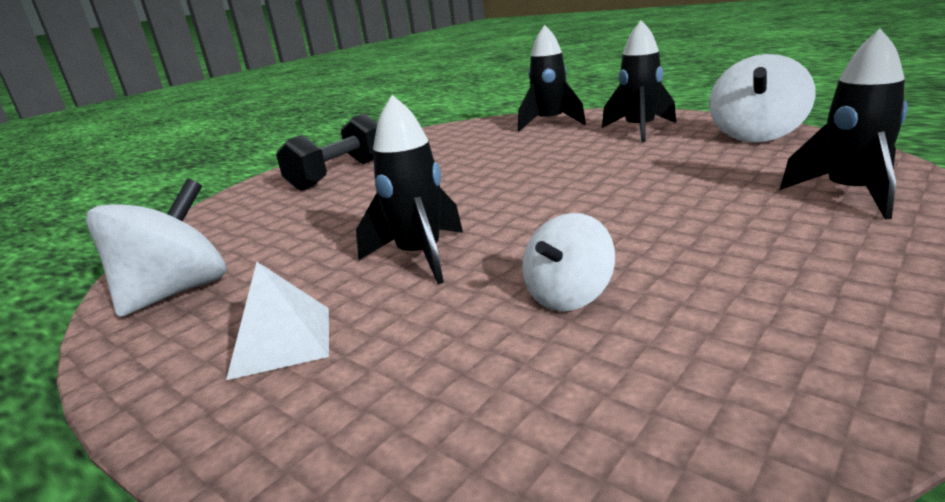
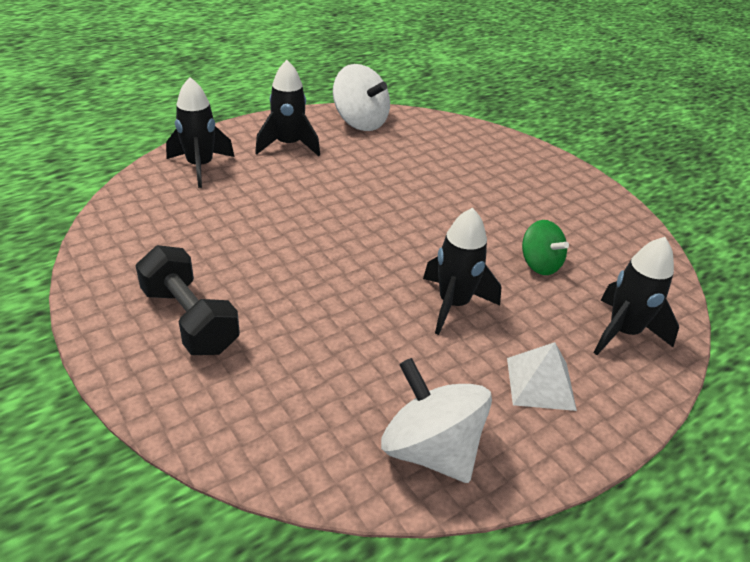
camera: 80 degrees left, 15 degrees up
white spinning top [522,213,615,311] -> green spinning top [522,220,569,275]
black rocket [780,29,908,220] -> black rocket moved to [594,237,679,355]

